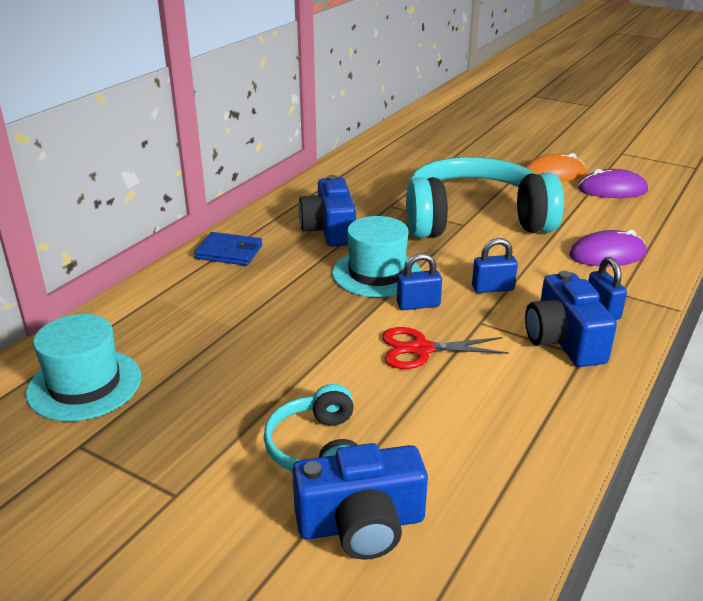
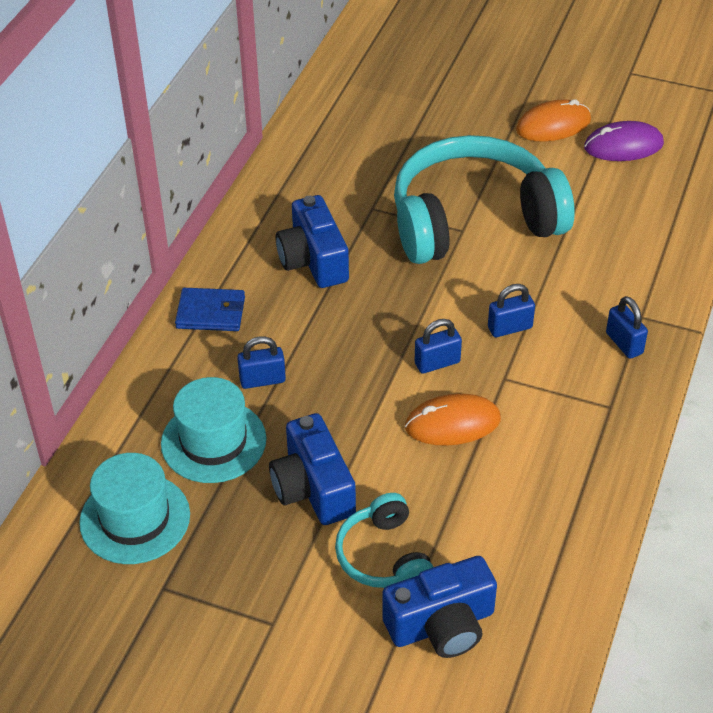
camera: 10 degrees left, 15 degrees up
turquoise hat [332,216,421,297] -> turquoise hat moved to [161,377,266,483]
red scissors [382,327,509,369] -> orange mouse [405,394,501,446]
blue camera [525,271,617,367] -> blue camera moved to [269,413,356,525]
purple mouse [569,229,647,266] -> none
none -> blue padlock [237,336,286,389]

